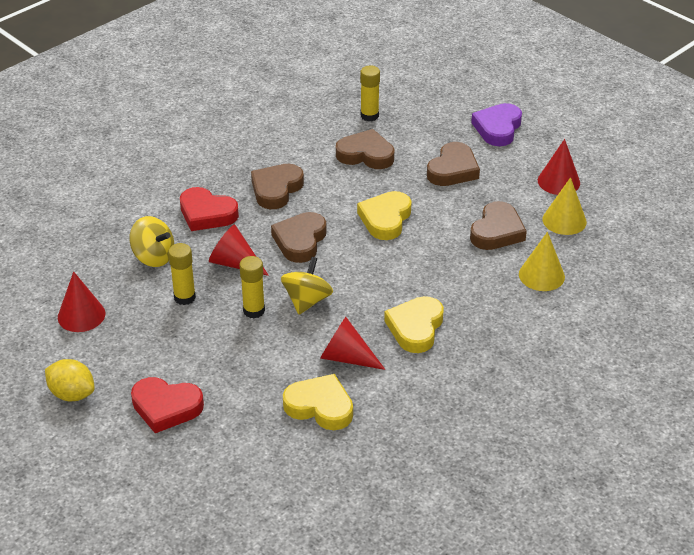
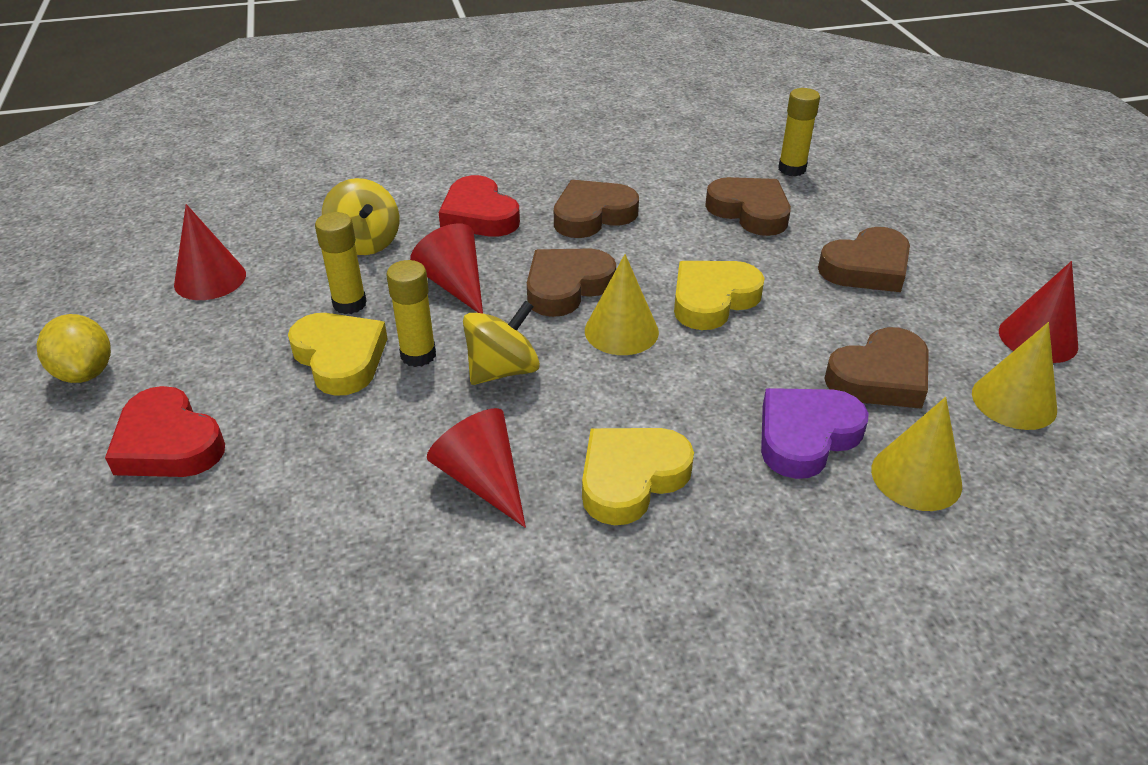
camera: 30 degrees right, 0 degrees up
yellow heart [283,374,353,430] -> yellow heart moved to [288,313,388,396]
purple heart [471,103,522,146] -> purple heart moved to [761,388,869,479]
none -> yellow cone [585,254,659,355]

